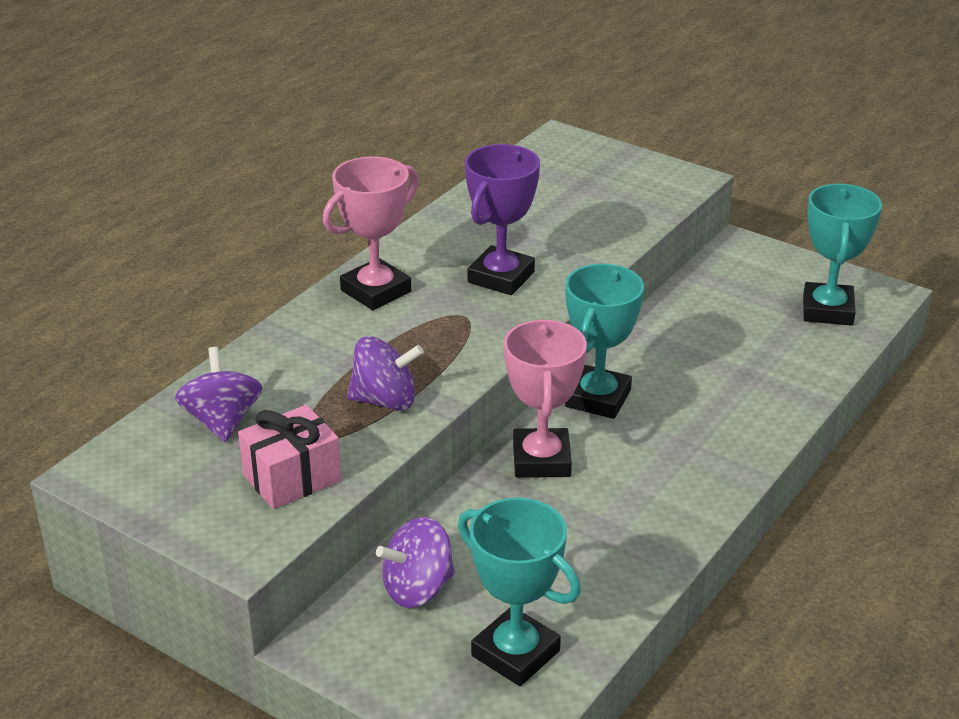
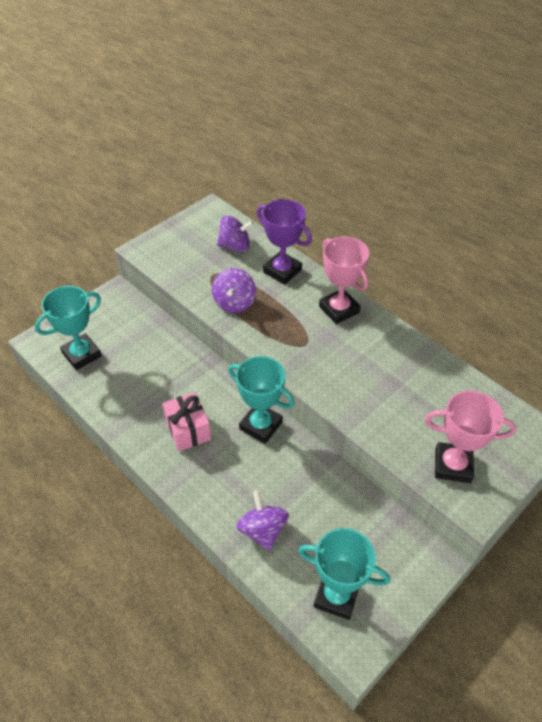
camera: 100 degrees right, 15 degrees up
pink gift [238,405,341,509] -> pink gift moved to [162,392,211,451]
purple spinning top [376,517,455,608] -> purple spinning top moved to [236,491,289,551]
purple trophy [465,144,540,295] -> purple trophy moved to [256,199,312,285]
pink trophy [504,320,587,478] -> pink trophy moved to [425,390,516,483]

